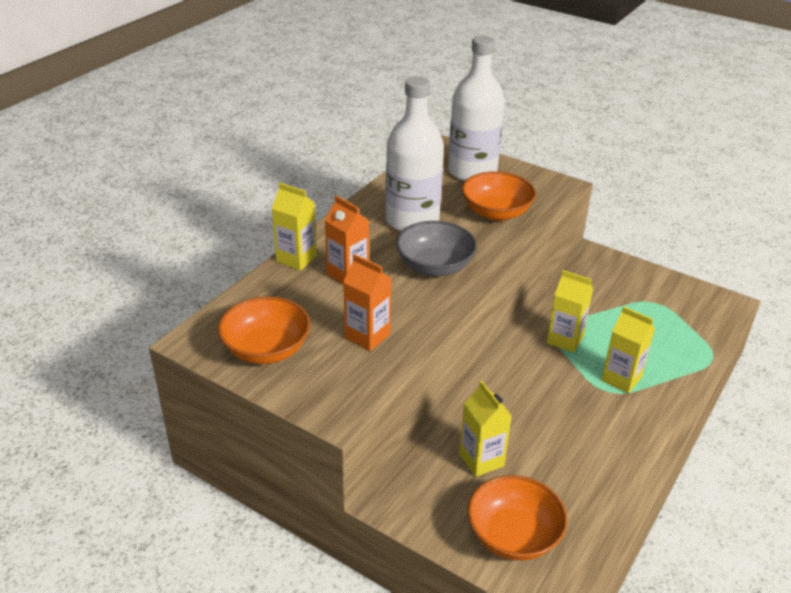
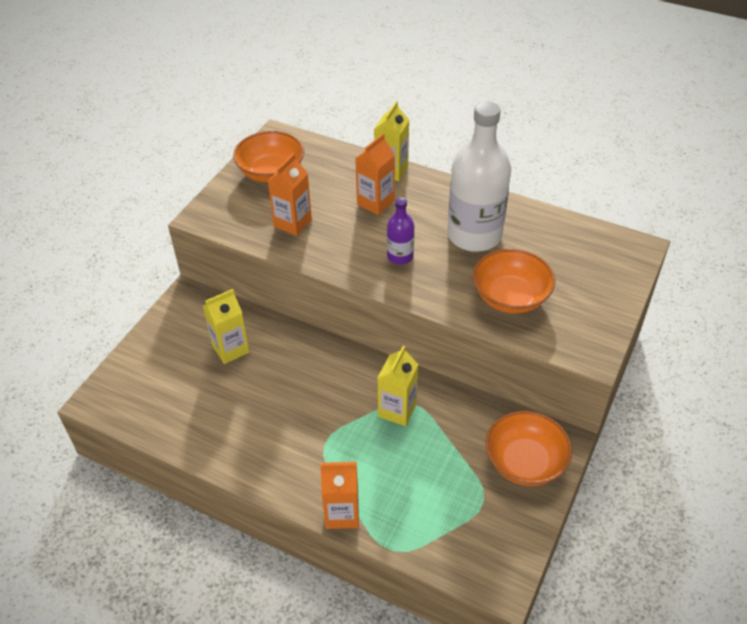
camera: 85 degrees right, 10 degrees up
grey bowl [396,221,477,276] -> purple bottle [387,198,414,265]
white bottle [448,36,505,181] -> none
orange bowl [468,475,567,561] -> orange bowl moved to [485,411,572,486]
yellow carton [601,306,655,393] -> none
none -> orange carton [320,462,359,529]

